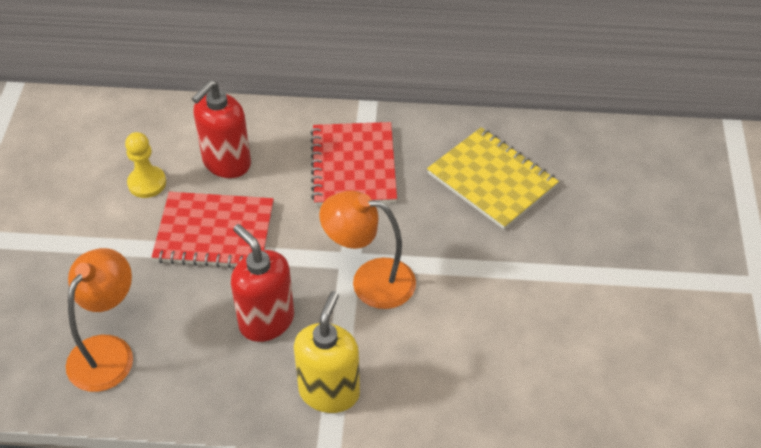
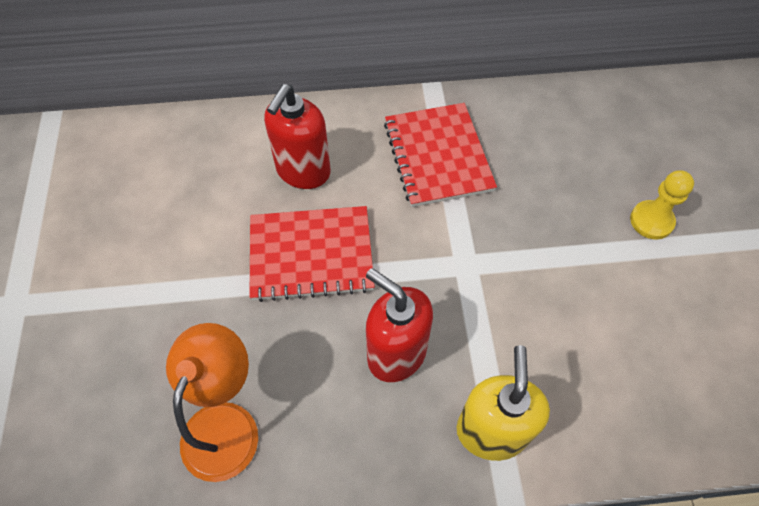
camera: 10 degrees left, 10 degrees up
yellow pawn [125,132,166,198] -> yellow pawn moved to [630,170,694,240]
orange lamp [319,191,416,309] -> none
yellow notebook [427,127,559,230] -> none

